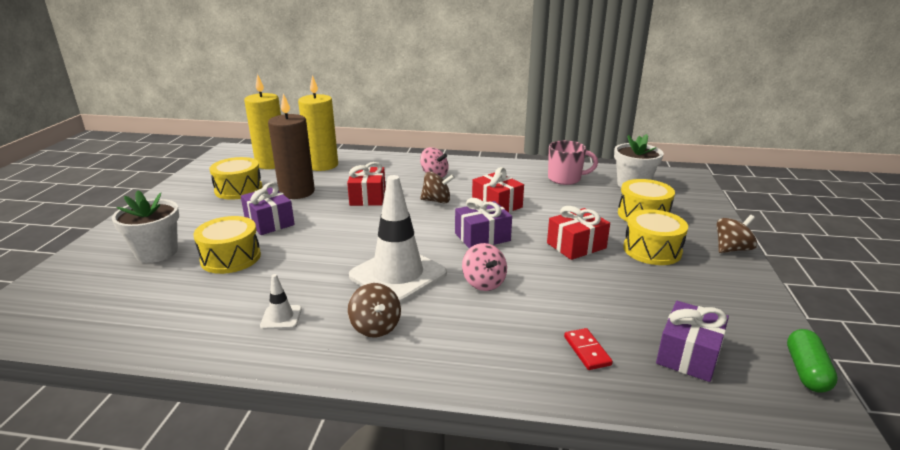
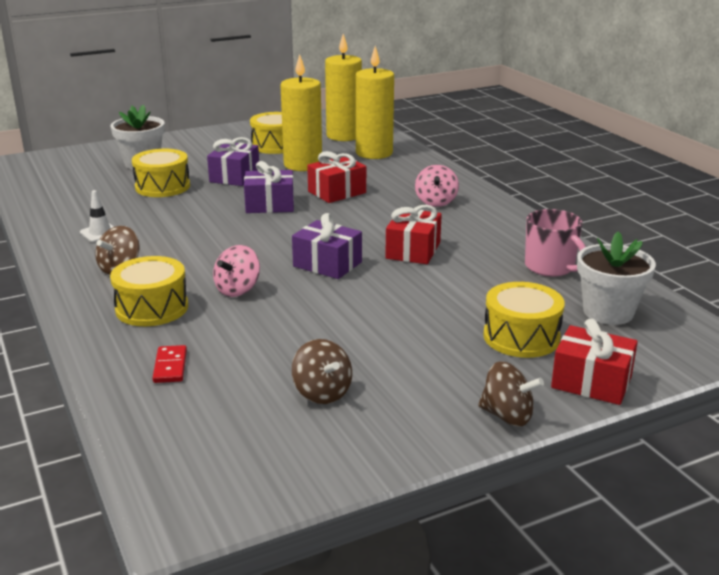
camera: 55 degrees right, 0 degrees up
brown candle [268,94,315,199] -> yellow candle [280,54,322,171]
white traffic cone [349,175,447,303] -> none
brown spinning top [420,172,455,203] -> brown spinning top moved to [292,339,352,404]
red gift [547,206,610,260] -> red gift moved to [551,318,638,405]
red domino [564,328,613,370] -> red domino turned 45 degrees counterclockwise [153,345,187,383]
yellow drum [623,209,688,265] -> yellow drum moved to [110,256,188,326]
purple gift [656,301,729,382] -> purple gift moved to [244,161,294,213]
green capsule [787,329,838,393] -> none

